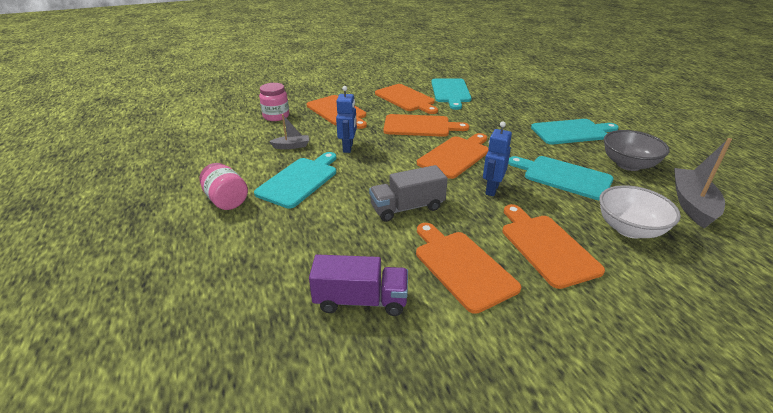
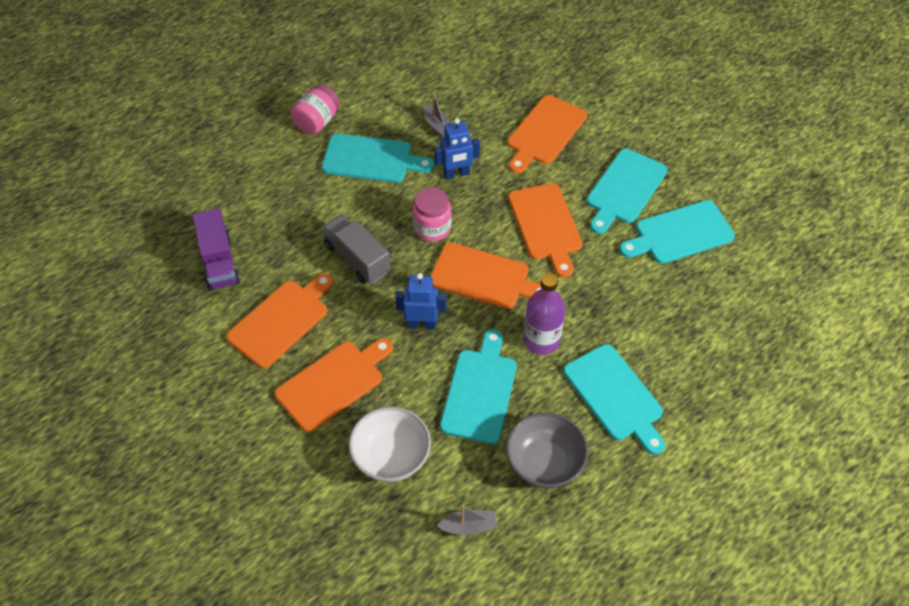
camera: 70 degrees right, 20 degrees up
pink jar [259,83,289,121] -> pink jar moved to [413,188,451,242]
orange cutting board [375,84,438,114] -> turquoise cutting board [587,149,668,234]
grey boat [674,138,732,229] -> grey boat [437,505,497,535], size x0.54
none -> purple bottle [524,273,565,355]

